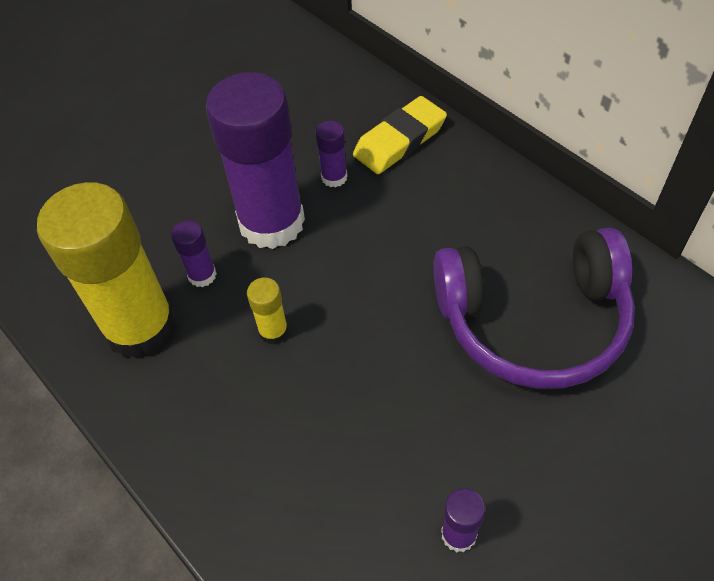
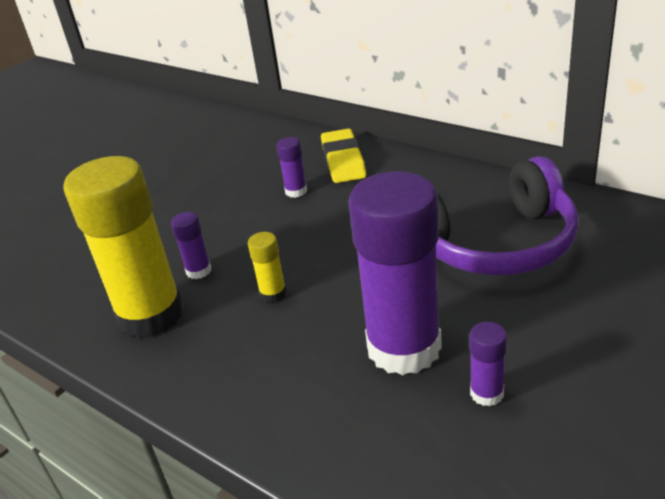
camera: 10 degrees left, 20 degrees down
purple glue stick [206,72,305,249] -> purple glue stick moved to [348,171,442,376]
yellow eraser [353,96,447,174] -> yellow eraser turned 45 degrees counterclockwise [321,128,366,183]

